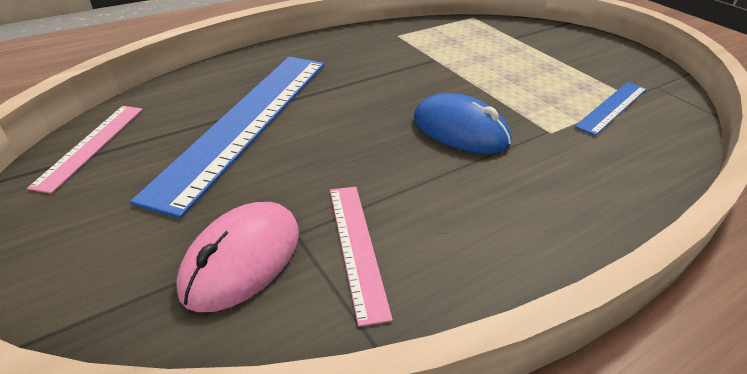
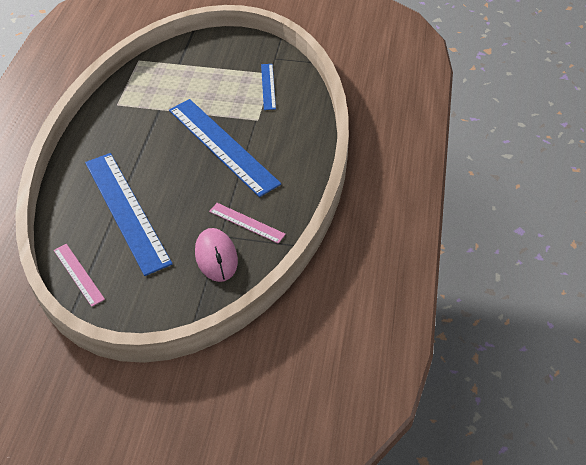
camera: 45 degrees left, 10 degrees up
blue mouse [414,93,511,154] -> blue ruler [169,99,281,197]

